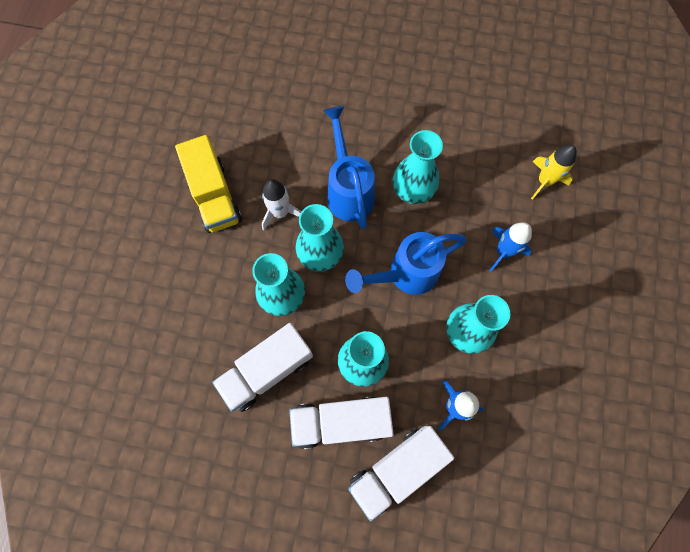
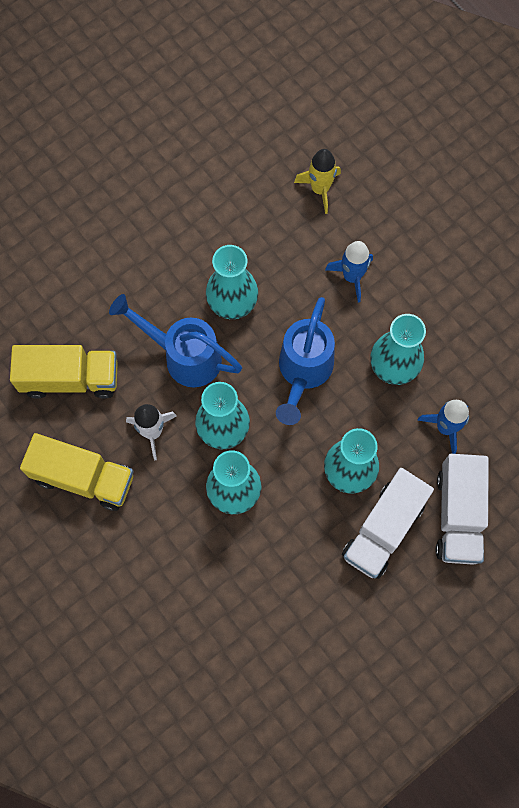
camera: 50 degrees left, 0 degrees up
white truck [212,323,313,412] -> none
none -> yellow truck [10,345,118,399]

